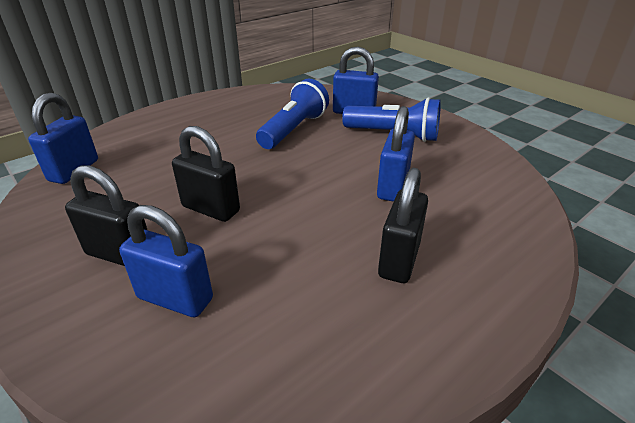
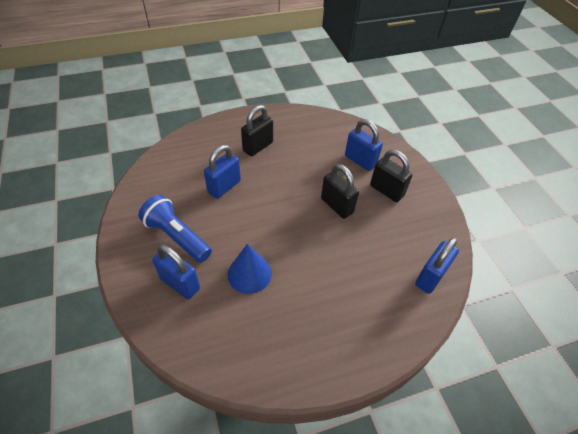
camera: 160 degrees left, 15 degrees up
blue flashlight [256,79,329,149] -> blue cone [227,244,272,294]

